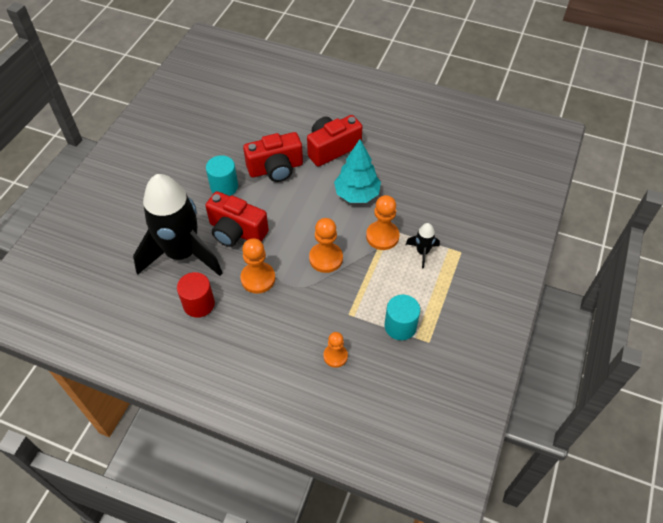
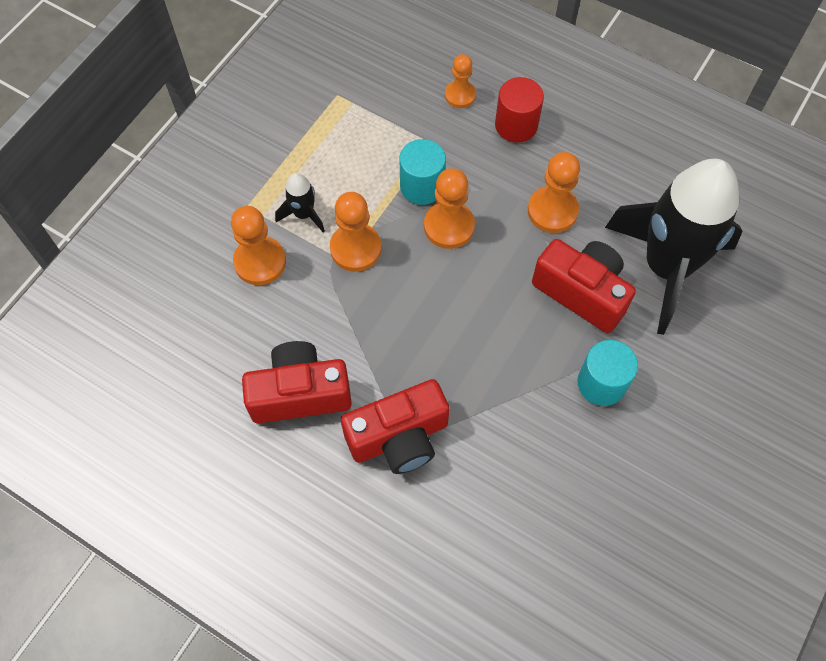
camera: 170 degrees left, 10 degrees up
red cylinder [177,272,215,318] -> red cylinder moved to [495,77,544,143]
red camera [243,132,303,182] -> red camera moved to [242,341,352,423]
turquoise tree [334,139,381,203] -> none
turquoise cylinder [385,295,420,340] -> turquoise cylinder moved to [400,139,446,205]
none -> orange pawn [231,206,286,285]

